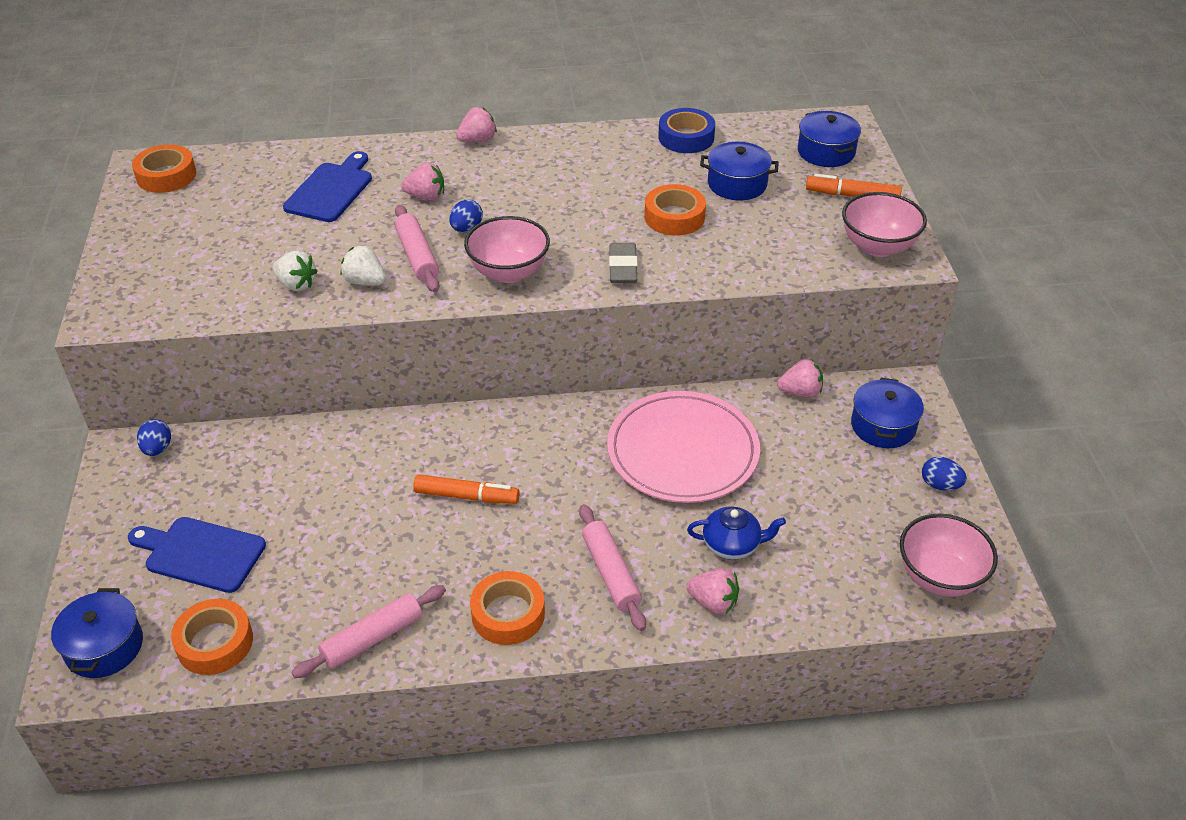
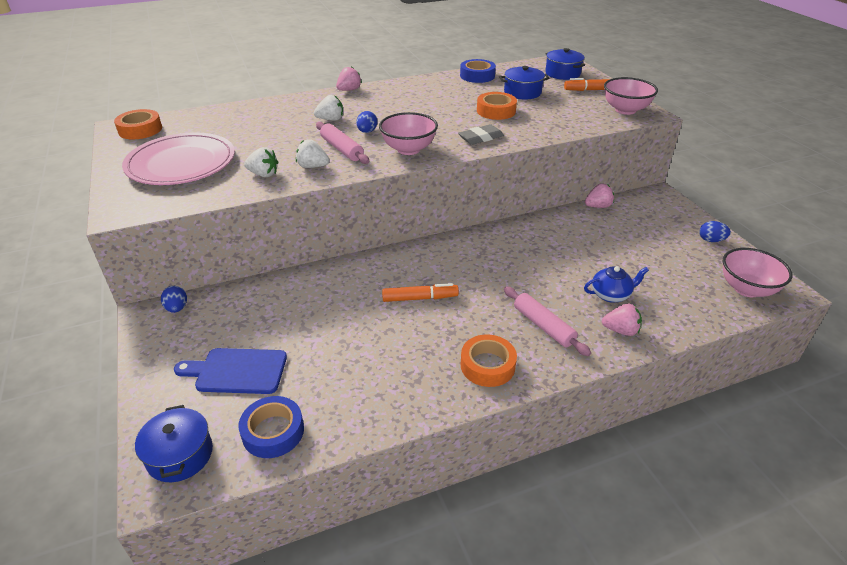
camera: 15 degrees left, 5 degrees down
orange tape [171,599,253,675] -> blue tape [239,396,304,458]
blue cutting board [283,151,372,222] -> none
pink rolling pin [292,585,446,678] -> none
pink strawberry [401,163,444,201] -> white strawberry [314,95,343,121]
pink plate [607,391,760,503] -> pink plate moved to [122,133,235,185]
grey eraser [609,243,638,283] -> grey eraser turned 75 degrees clockwise [458,124,504,145]
blue pot [851,378,924,448] -> none

